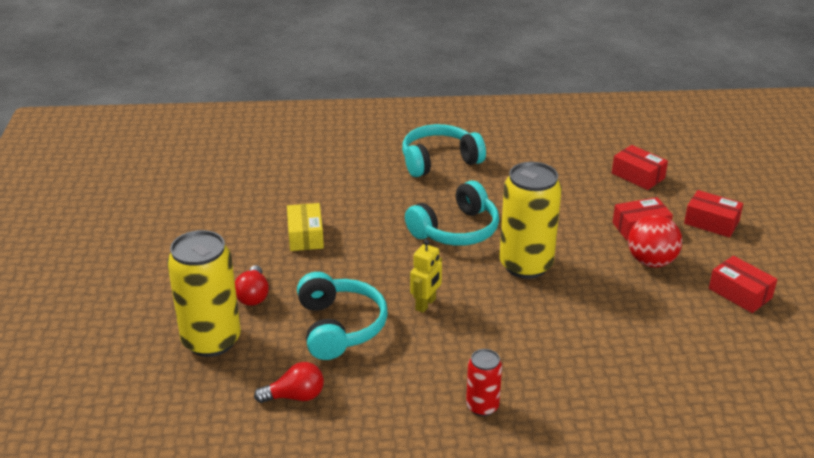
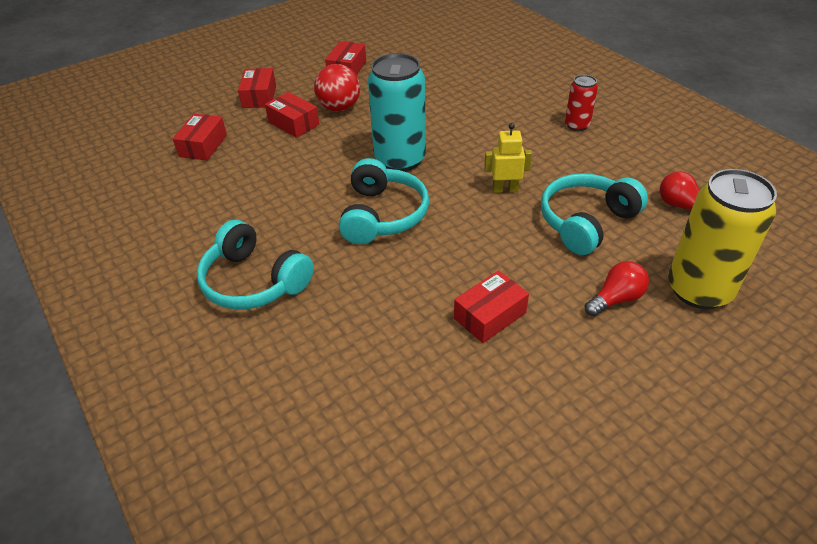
camera: 120 degrees left, 10 degrees up
yellow box [287,203,324,251] -> red box [454,270,529,343]
turquoise headphones [405,181,499,246] -> turquoise headphones turned 75 degrees clockwise [339,158,429,244]
yellow can [499,162,562,279] -> turquoise can [368,53,426,172]

